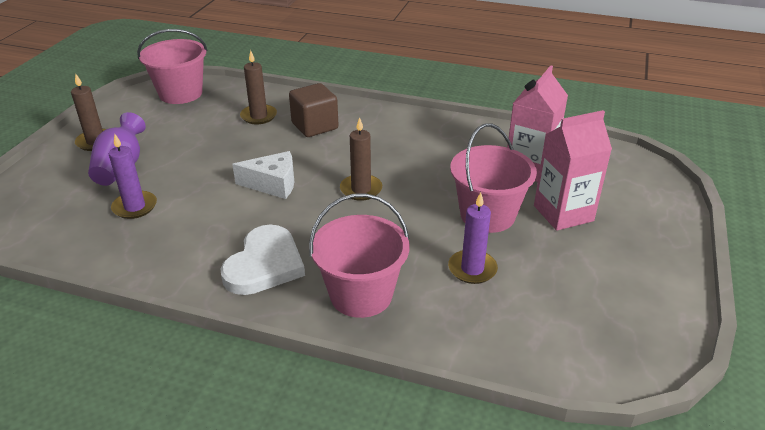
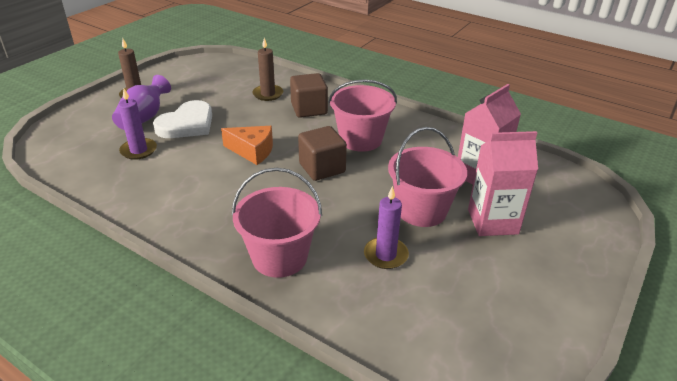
camera: 15 degrees right, 0 degrees up
pink bucket [137,29,208,104] -> pink bucket moved to [329,79,397,152]
white heart [220,225,305,295] -> white heart moved to [153,100,212,138]
white cheese [232,151,294,199] -> orange cheese [221,126,273,165]
brown candle [340,117,382,201] -> brown cube [298,126,347,181]

